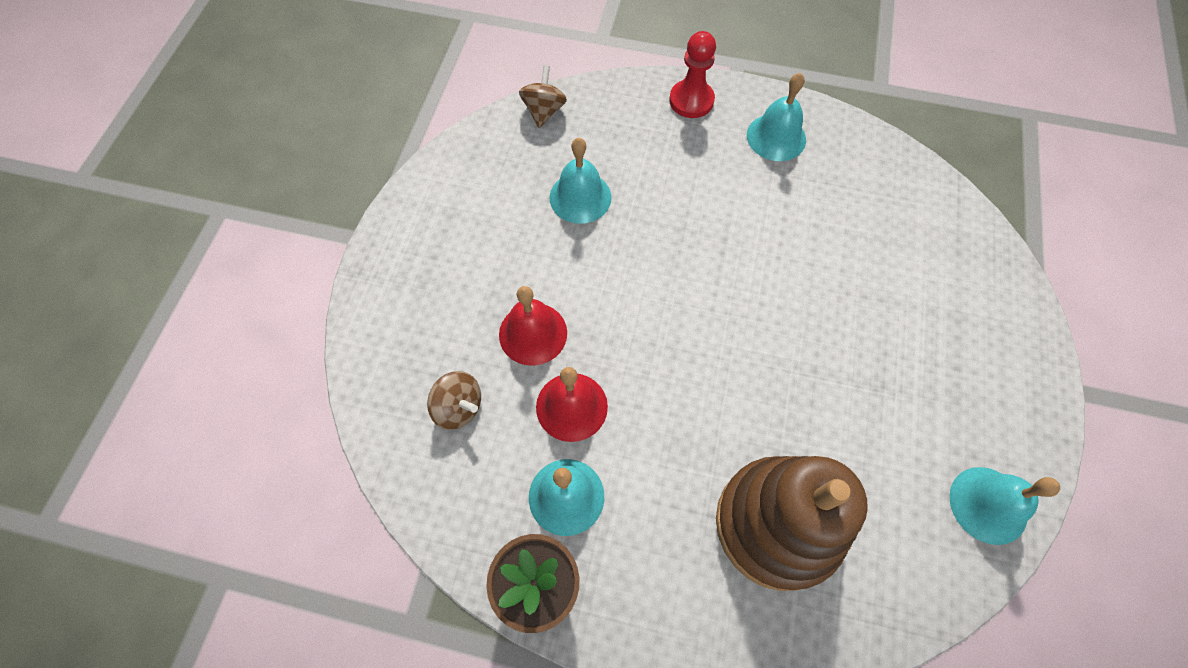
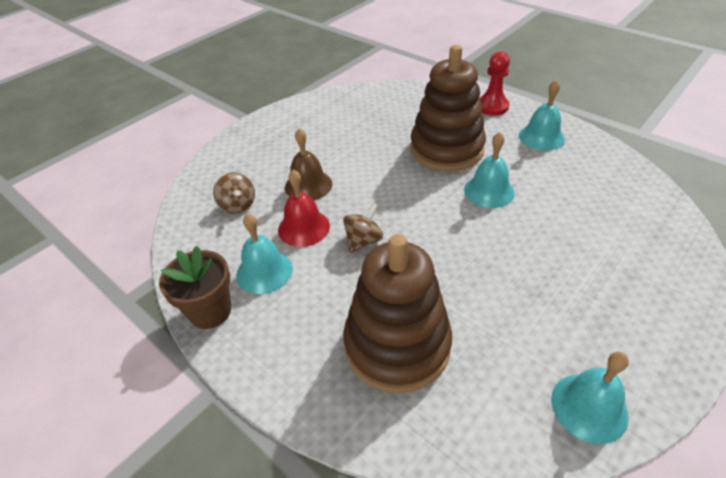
camera: 30 degrees right, 20 degrees down
red bell [499,286,567,366] -> brown bell [285,128,332,200]
brown spinning top [519,65,567,128] -> brown spinning top moved to [343,203,383,253]
turquoise bell [549,138,612,224] -> turquoise bell moved to [464,132,515,208]
none -> brown stacking toy [410,45,486,171]

